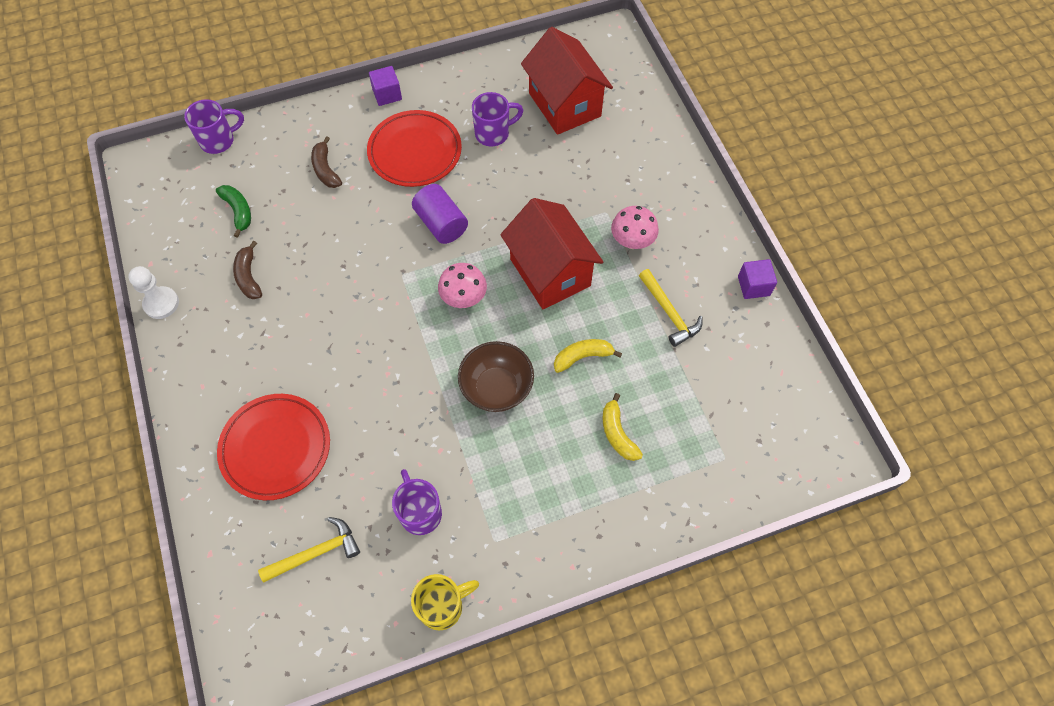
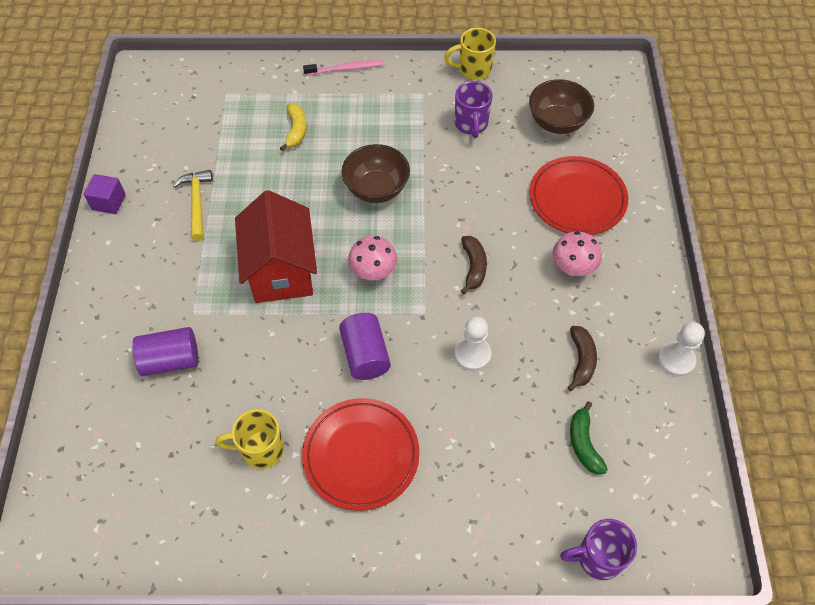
camera: 160 degrees left, 5 degrees down
yellow hammer [258,517,360,583] -> brown bowl [529,79,594,134]
brown banana [311,136,342,188] -> brown banana moved to [461,236,487,294]
purple cube [369,66,402,106] -> none
purple mug [472,92,523,146] -> yellow mug [216,409,284,469]
red house [521,27,613,135] -> none
yellow banana [554,339,622,373] -> none
pink mushroom [611,206,659,249] -> pink mushroom moved to [553,231,602,276]
none -> purple cylinder [132,327,198,376]
none -> pink toothbrush [303,60,383,75]
none -> white pawn [454,316,491,371]

